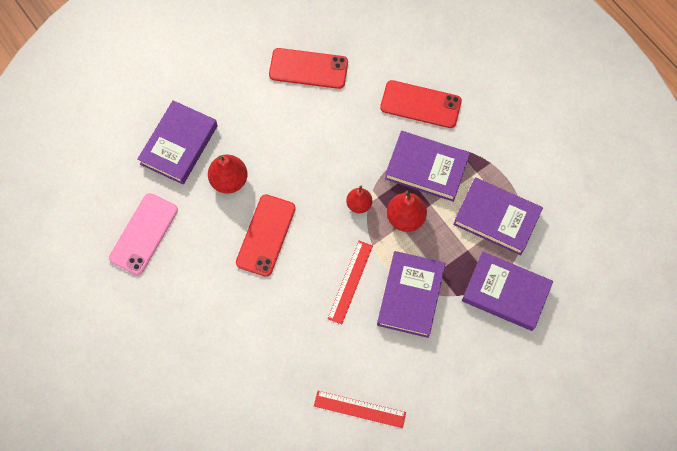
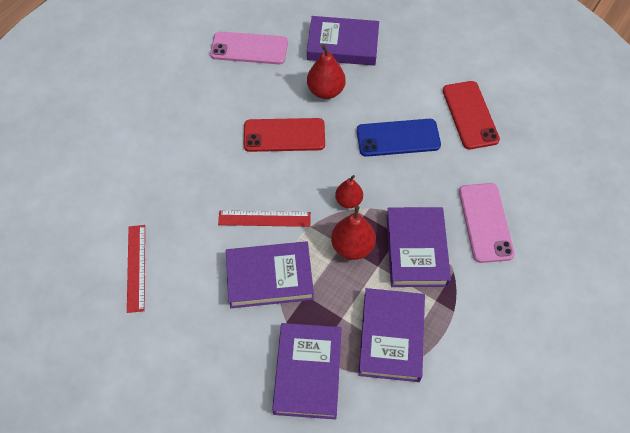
camera: 70 degrees right, 10 degrees down
red phone [380,80,462,128] -> pink phone [459,183,515,263]
none -> blue phone [357,119,441,157]

